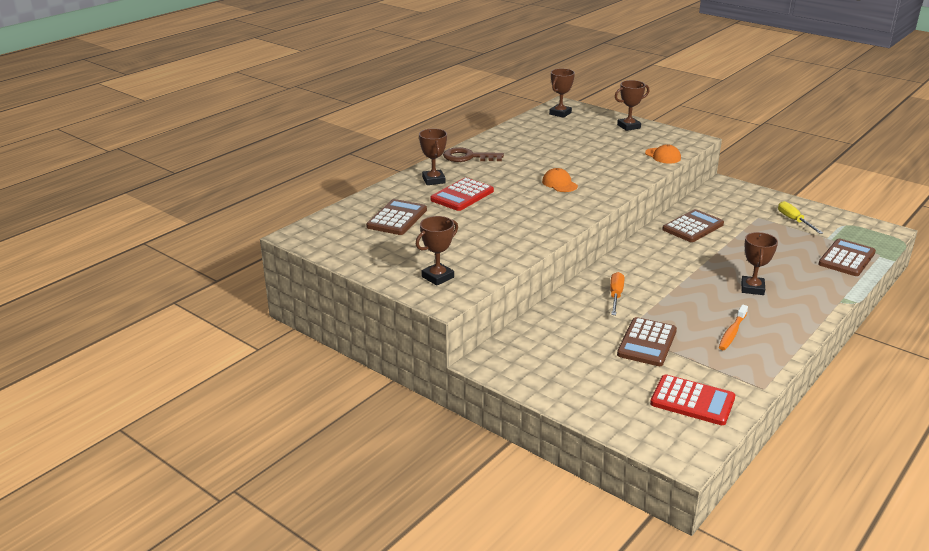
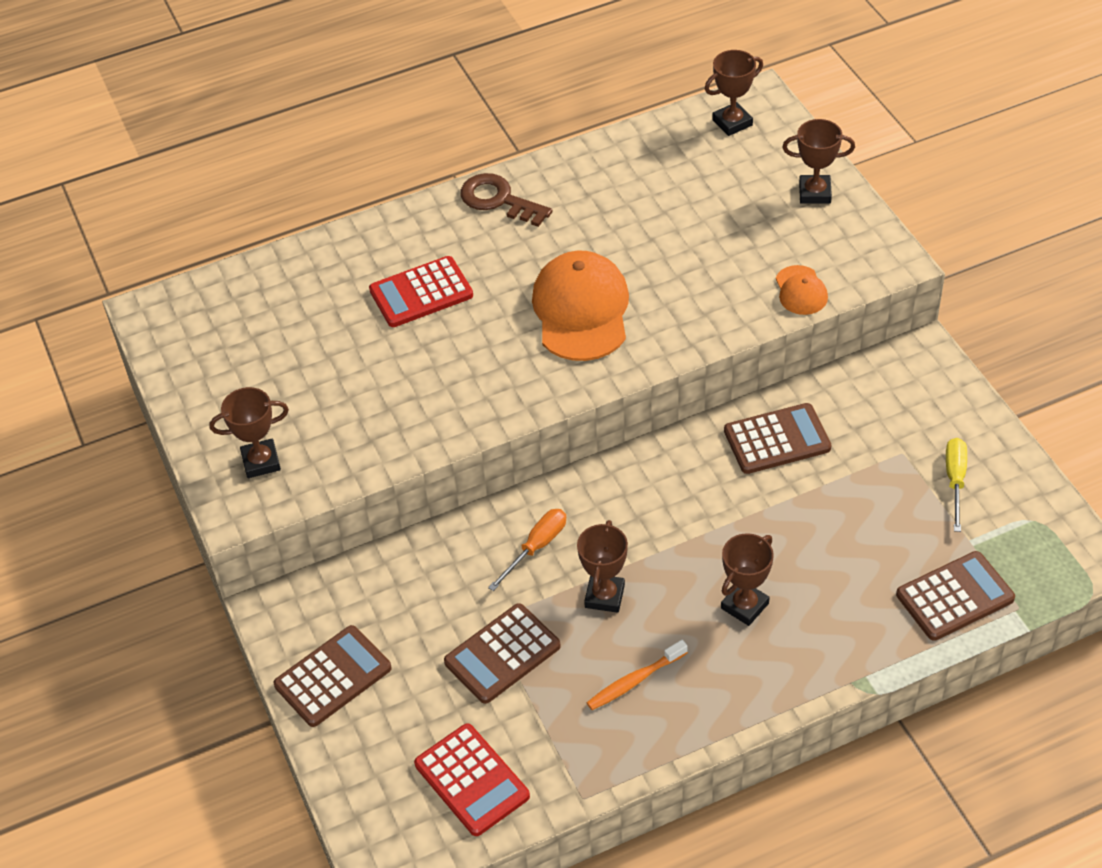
camera: 30 degrees right, 20 degrees up
brown calculator [366,199,427,235] -> brown calculator moved to [274,625,392,727]
brown trophy [419,128,447,185] -> brown trophy moved to [577,520,628,613]
orange cap [542,168,578,192] -> orange cap [532,251,629,361], size x2.03

